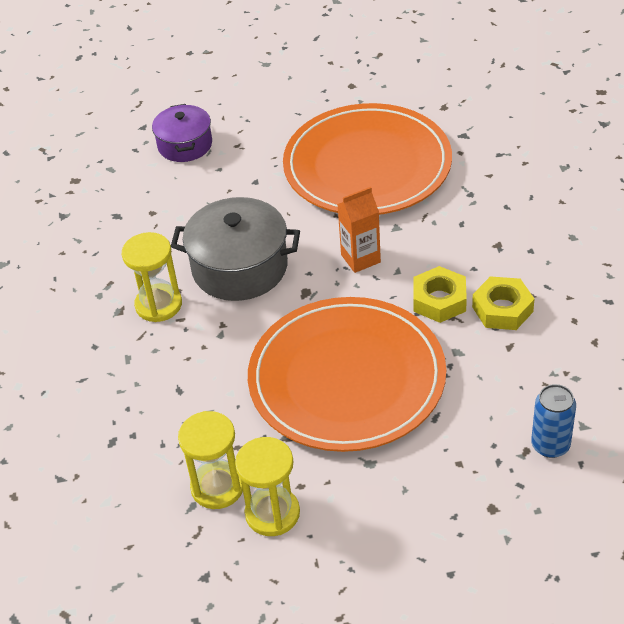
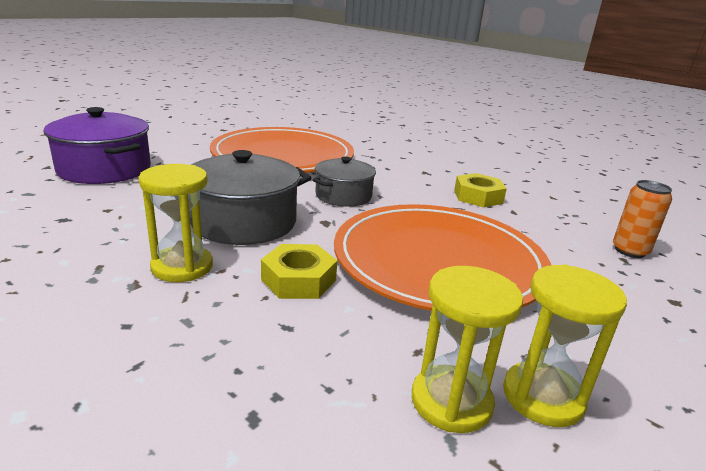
camera: 45 degrees left, 20 degrees down
purple pot [152,104,212,162] -> purple pot [44,107,151,184], size x1.58
orange carton [337,187,381,273] -> grey pot [313,157,376,207]
yellow nut [413,266,467,323] -> yellow nut moved to [261,244,337,299]
blue can [531,384,576,458] -> orange can [613,180,672,258]

